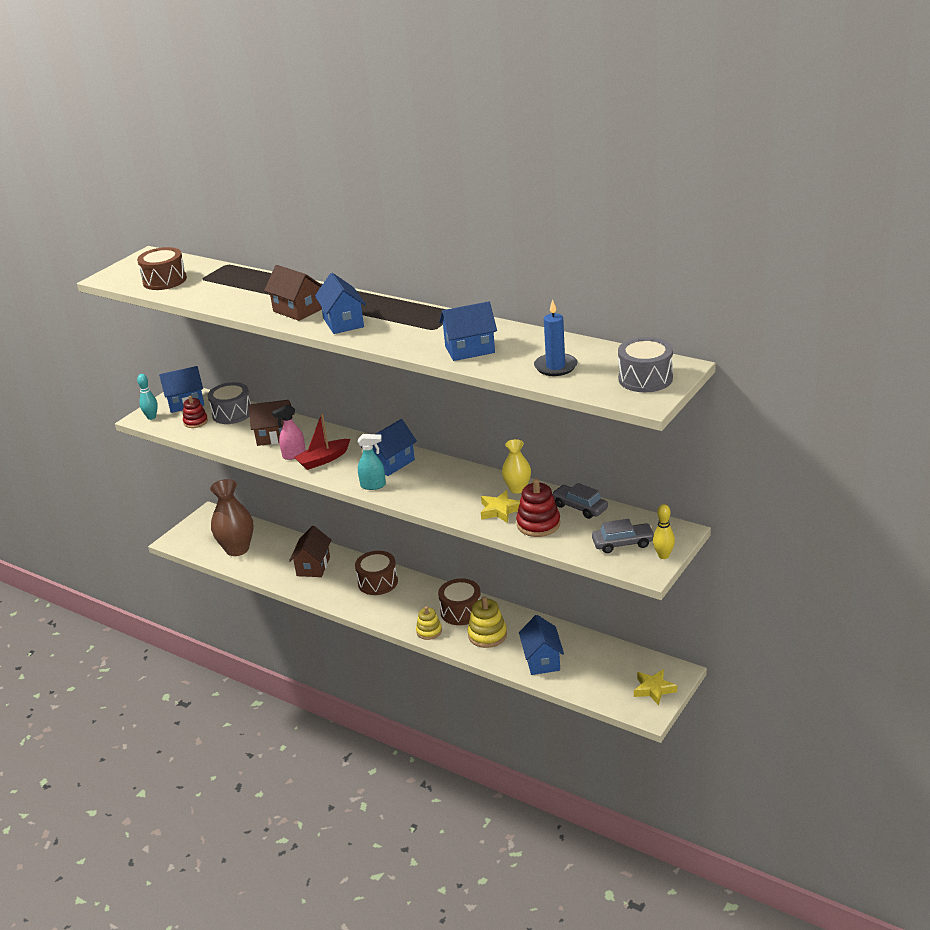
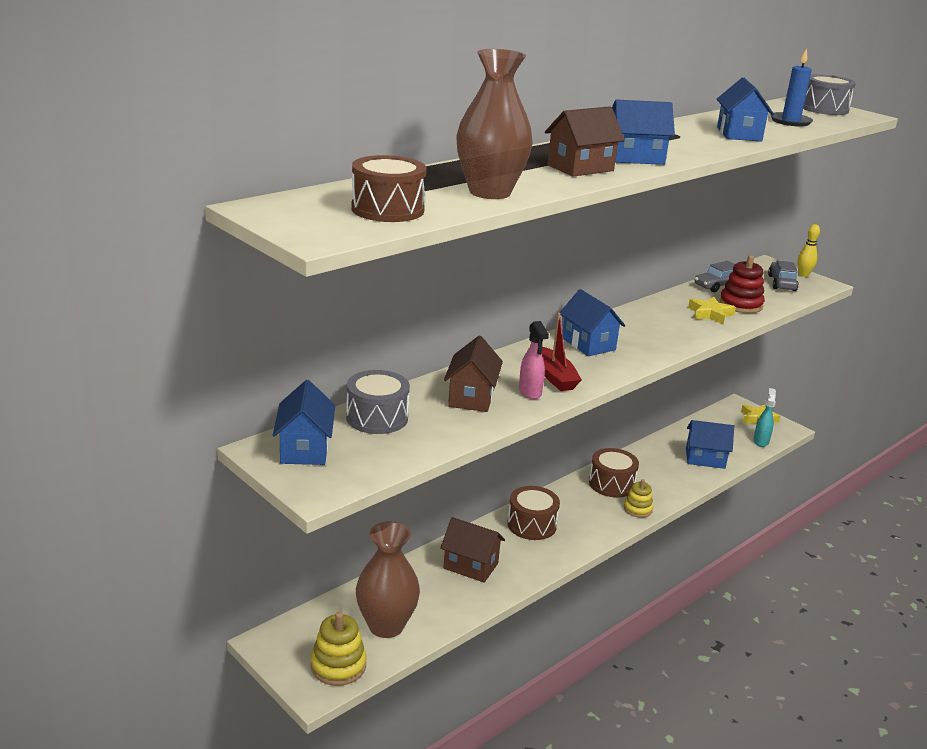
camera: 80 degrees left, 5 degrees down
turquoise bowling pin [137,374,158,420] -> none
red stacking toy [183,396,208,428] -> none
turquoise spray bottle [358,434,386,490] -> turquoise spray bottle moved to [753,388,776,447]
yellow stacking toy [467,596,507,648] -> yellow stacking toy moved to [311,612,367,686]
yellow vase [502,439,531,493] -> none
none -> brown vase [456,49,533,199]

